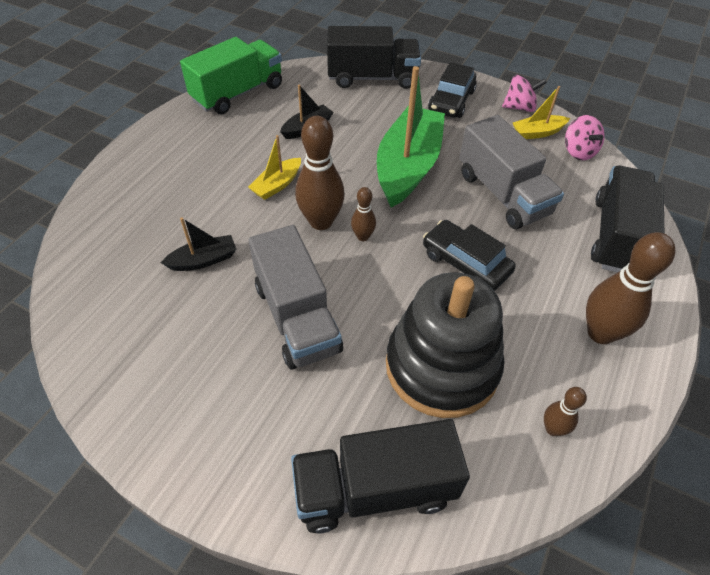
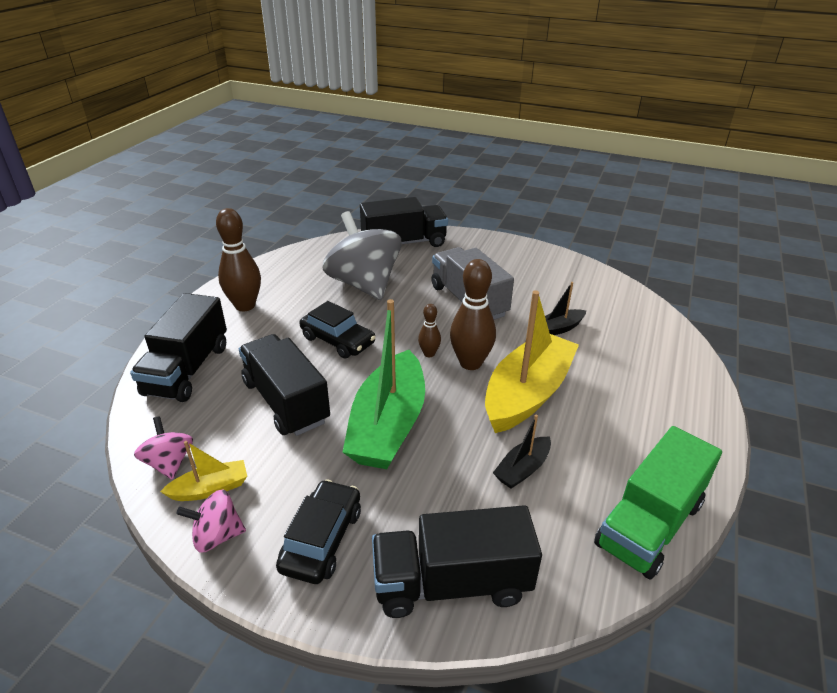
camera: 175 degrees right, 15 degrees down
yellow boat [248,135,301,200] -> yellow boat [485,290,579,433], size x2.16
black stacking toy [386,272,504,418] -> grey spinning top [322,211,402,300]
grey truck [459,115,564,229] -> black truck [239,334,330,436]
brown bowling pin [544,387,587,436] -> none

